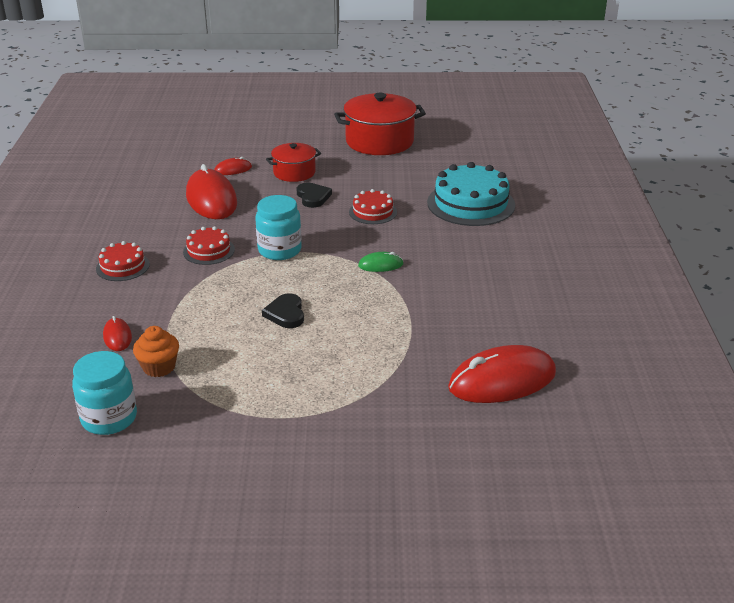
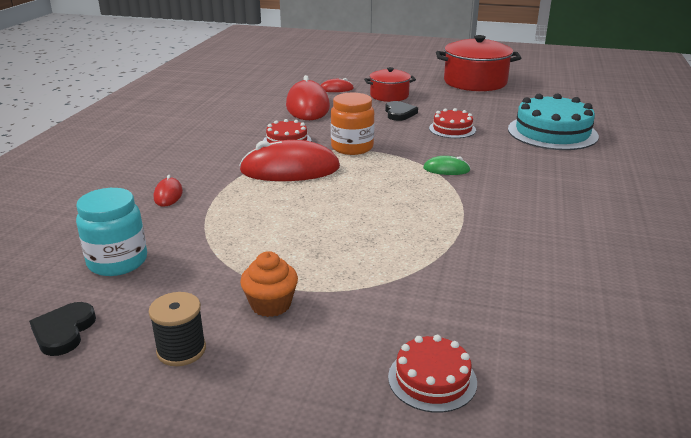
camera: 15 degrees right, 5 degrees down
red cake [96,241,150,281] -> red cake moved to [388,335,477,413]
orange cupcake [133,326,179,377] -> orange cupcake moved to [240,251,298,317]
turquoise jar [255,195,302,260] -> orange jar [331,93,374,155]
black heart [262,293,304,328] -> black heart moved to [29,302,96,356]
red mouse [448,345,556,403] -> red mouse moved to [239,140,340,181]
none -> black spool [149,292,206,366]

